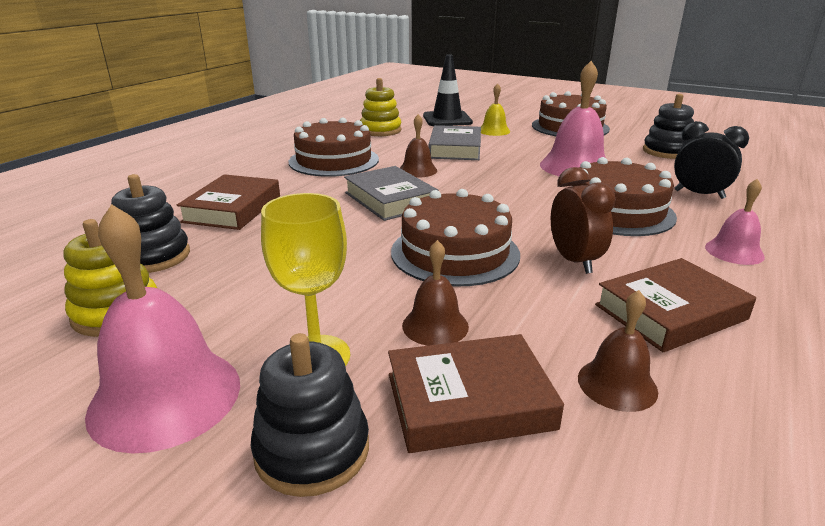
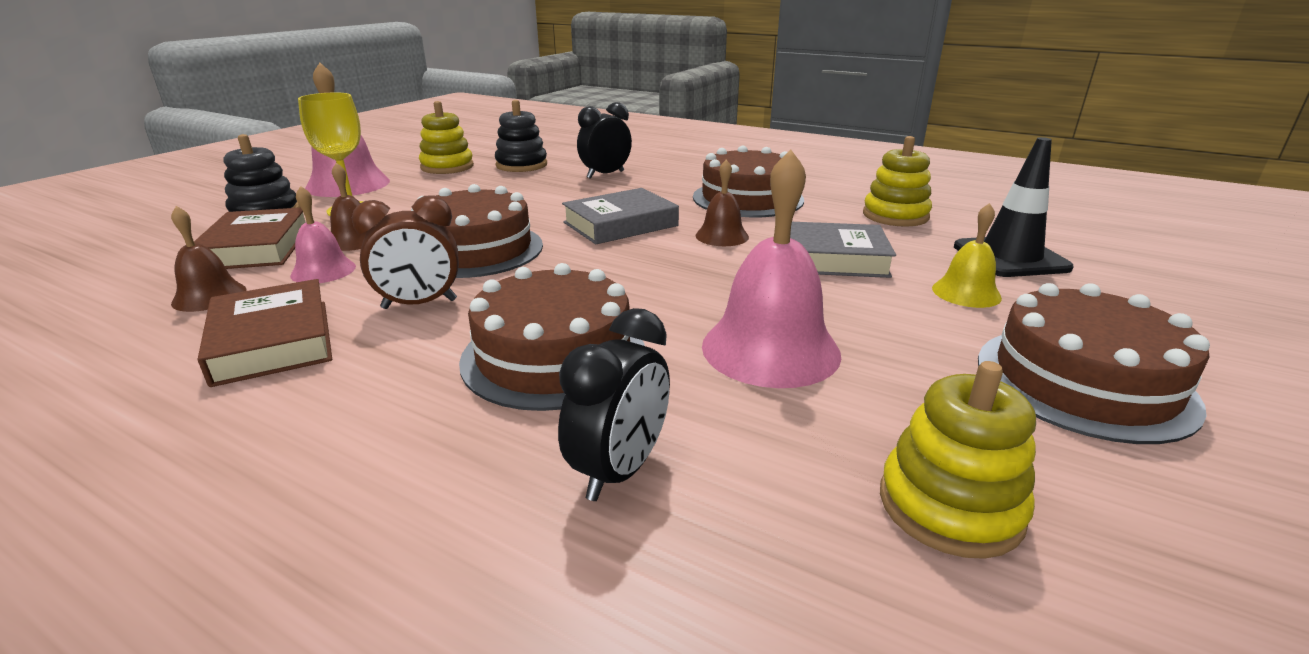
camera: 90 degrees right, 0 degrees up
brown book [177,174,280,230] -> black clock [577,102,632,179]
black stacking toy [643,94,694,159] -> yellow stacking toy [880,361,1036,559]
pink bell [705,179,765,265] -> pink bell moved to [290,186,356,283]

